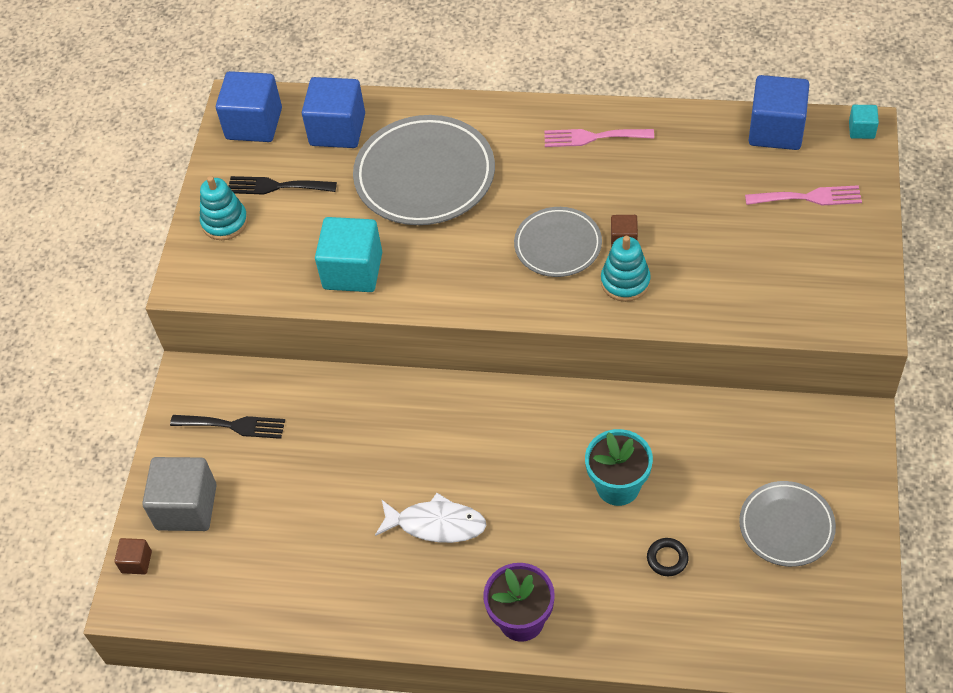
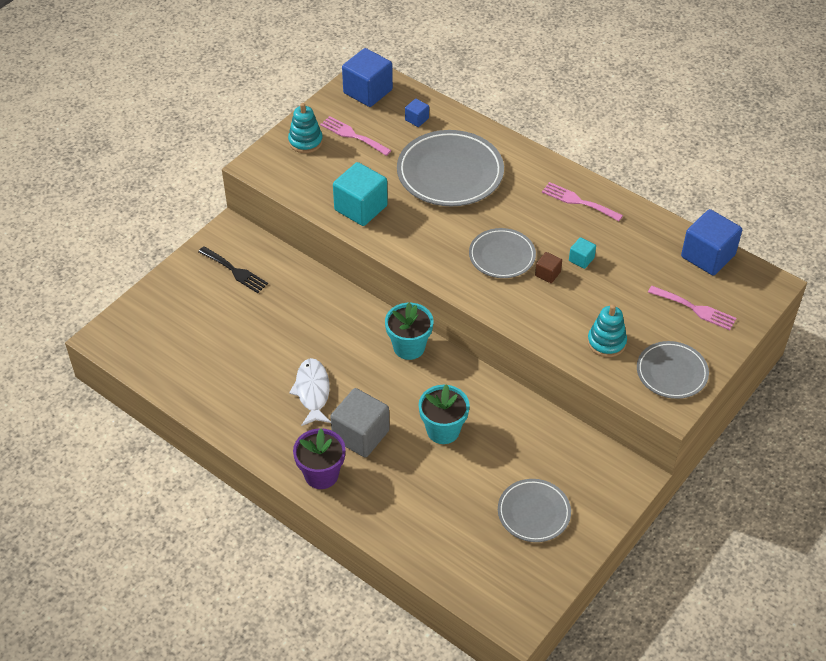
camera: 25 degrees right, 5 degrees down
brown cube [114,538,152,575] -> none
grey cube [142,457,217,531] -> grey cube moved to [330,388,390,458]
black fork [229,176,337,194] -> pink fork [320,116,391,156]
blue cube [302,77,365,148] -> blue cube [405,99,429,127], size x0.48
white fish [375,493,487,543] -> white fish turned 135 degrees counterclockwise [289,358,331,426]
turquoise stacking toy [601,236,651,302] -> turquoise stacking toy moved to [587,305,627,357]
black ring [647,538,689,576] -> none
turquoise cube [849,105,879,139] -> turquoise cube moved to [569,237,596,269]
none -> turquoise flower pot [385,303,433,360]
none -> grey plate [637,341,709,399]

